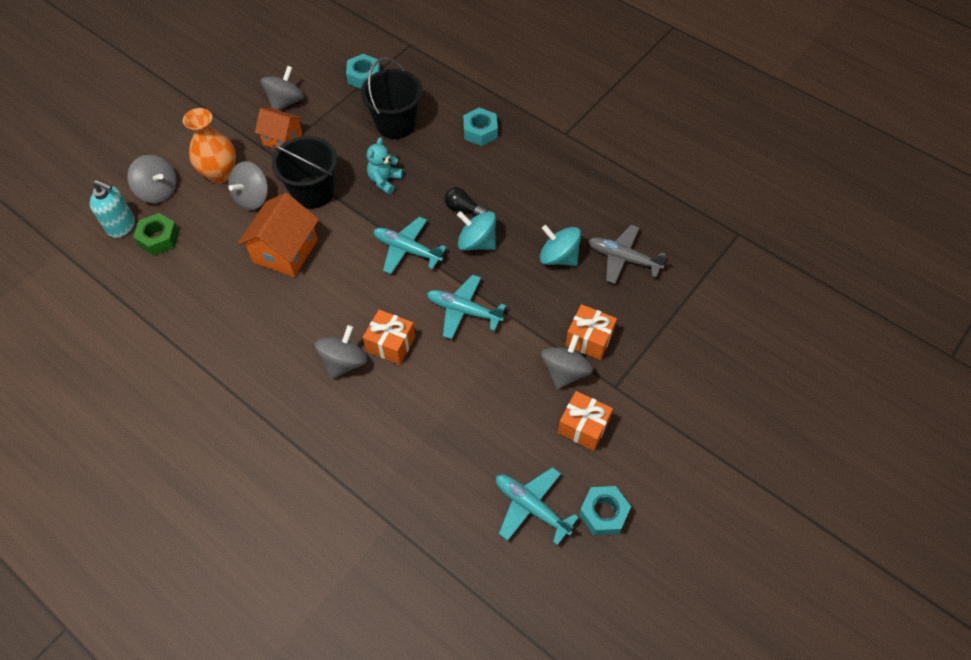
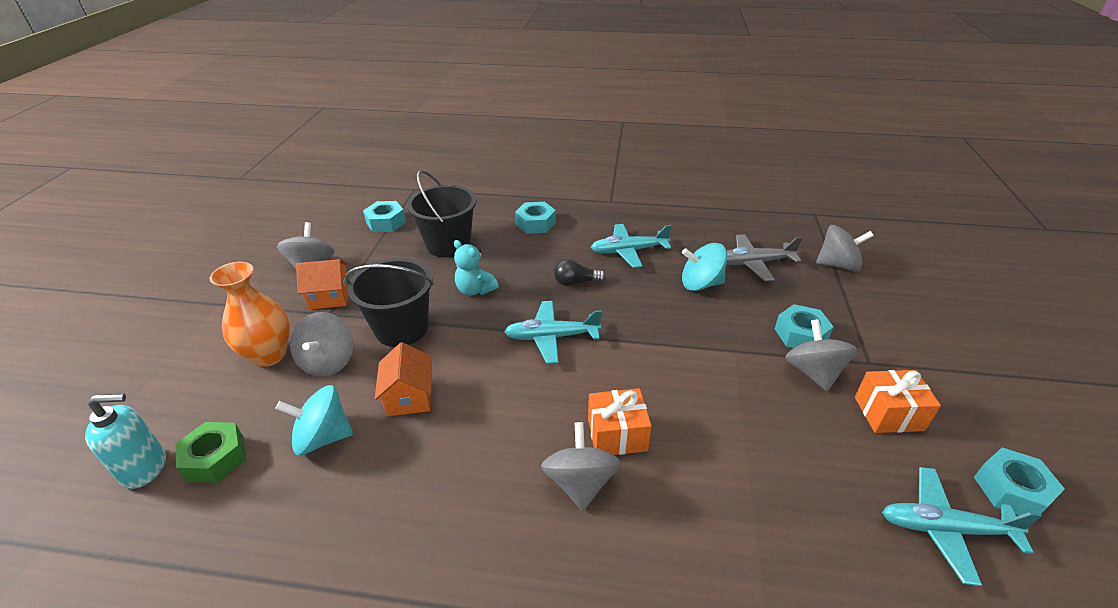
camera: 30 degrees left, 20 degrees down
grey spinning top [127,155,177,203] -> grey spinning top moved to [816,225,874,272]
orange house [238,193,319,277] -> orange house [375,342,432,416], size x0.65
turquoise teddy bear [367,137,403,194] -> turquoise teddy bear turned 45 degrees counterclockwise [454,240,499,296]
turquoise plane [427,275,506,339] -> turquoise plane moved to [591,224,672,268]
turquoise spinning top [457,211,496,251] -> turquoise spinning top moved to [275,385,353,455]
orange gift [565,304,617,360] -> turquoise nut [775,304,834,348]

